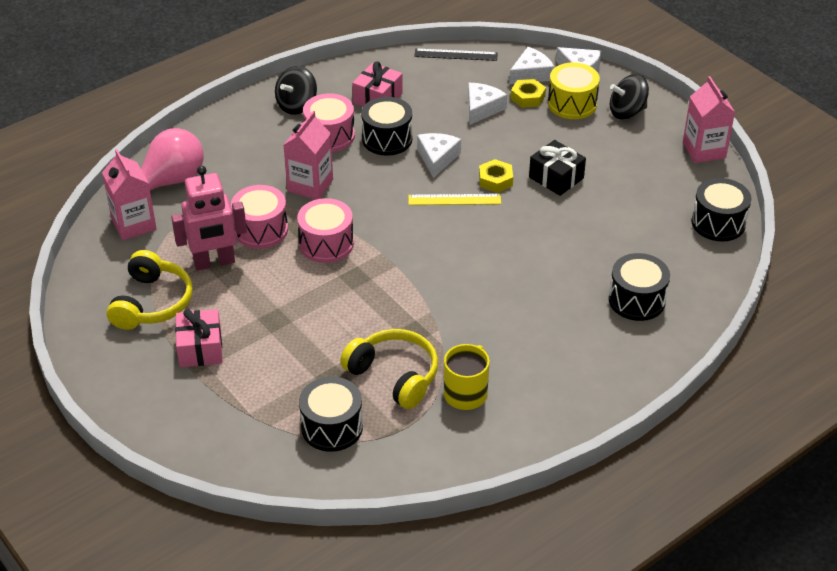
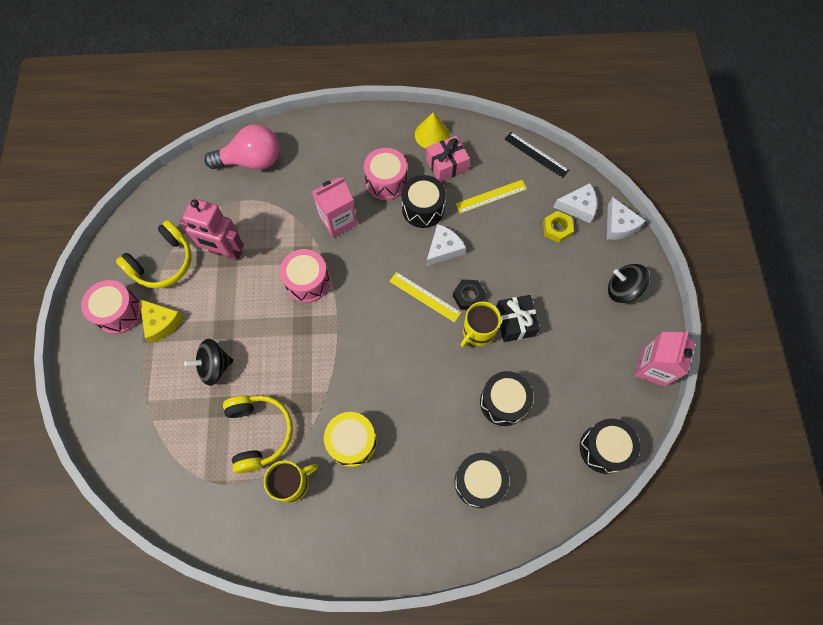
camera: 35 degrees right, 25 degrees up
pink carton [102,149,157,240] -> none
pink gift [175,309,222,367] -> yellow cheese [140,299,184,343]
pink drum [231,185,288,249] -> pink drum moved to [81,280,142,334]
black spinning top [275,66,317,115] -> black spinning top moved to [184,339,234,386]
black drum [299,377,363,452] -> black drum moved to [480,371,533,426]
white cheese [468,83,507,125] -> none
yellow nut [479,159,513,193] -> black nut [453,280,486,310]
yellow drum [548,62,600,119] -> yellow drum moved to [324,412,377,467]
none -> yellow cone [415,112,450,149]
none -> yellow ruler [456,180,527,214]
none -> yellow mug [460,301,501,348]

